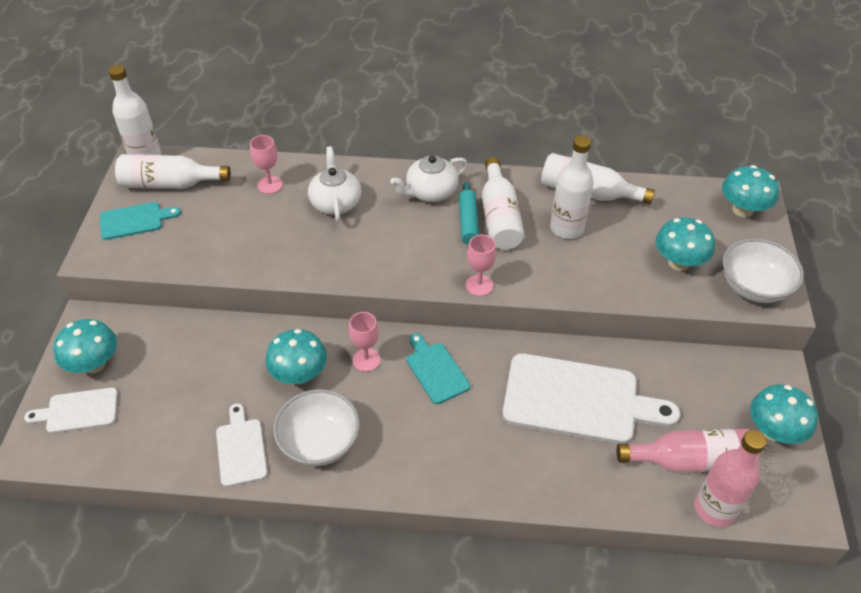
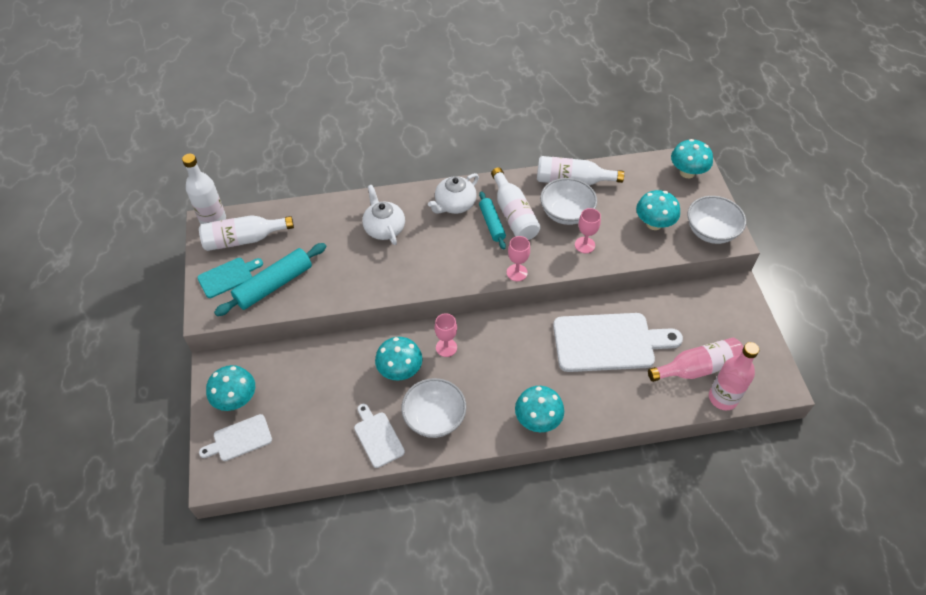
camera: 15 degrees left, 5 degrees up
pink goblet [250,135,283,194] -> pink goblet moved to [575,208,601,253]
turquoise cutting board [407,333,470,404] -> none
white bottle [550,136,594,239] -> white bowl [540,178,597,225]
turquoise mushroom [750,384,818,444] -> turquoise mushroom moved to [515,386,564,432]
none -> turquoise rolling pin [214,243,326,316]

